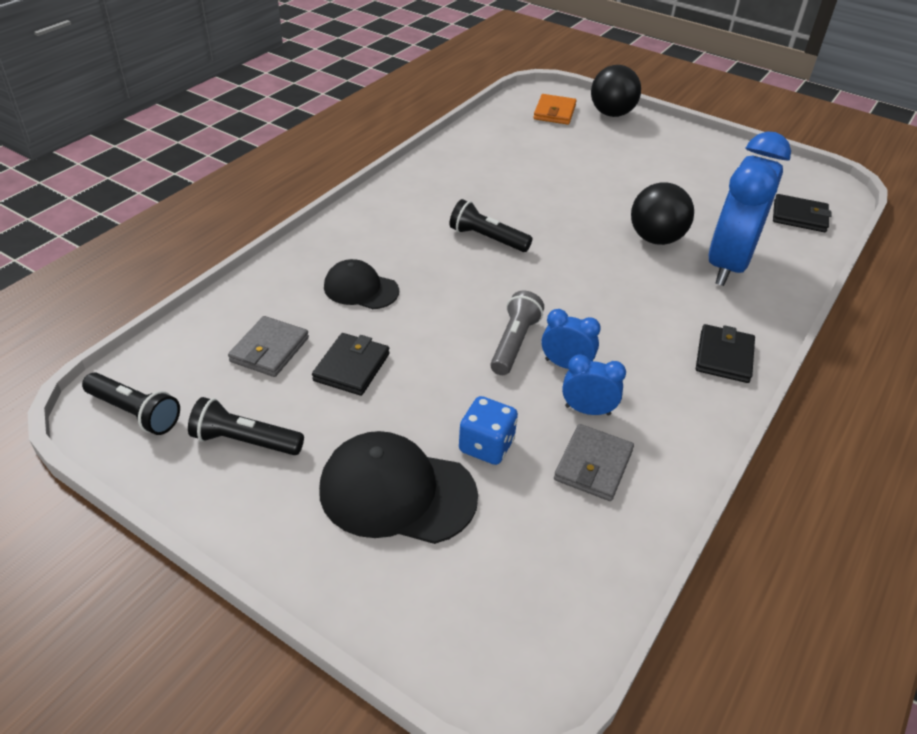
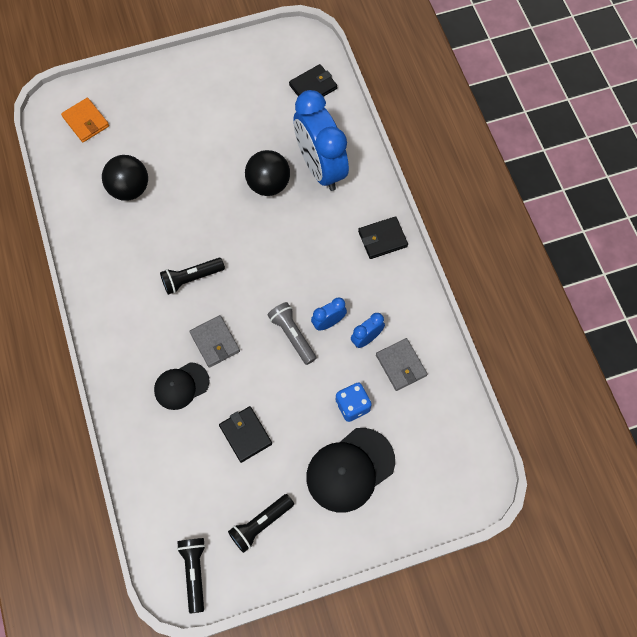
camera: 50 degrees left, 25 degrees up
black flashlight [82,372,180,435] -> black flashlight turned 75 degrees counterclockwise [177,538,206,614]
grey wallet [228,316,309,377] -> grey wallet moved to [189,315,240,368]
black ball [591,65,641,117] -> black ball moved to [102,155,148,201]
black wallet [696,324,755,383] -> black wallet turned 75 degrees counterclockwise [358,216,408,259]

